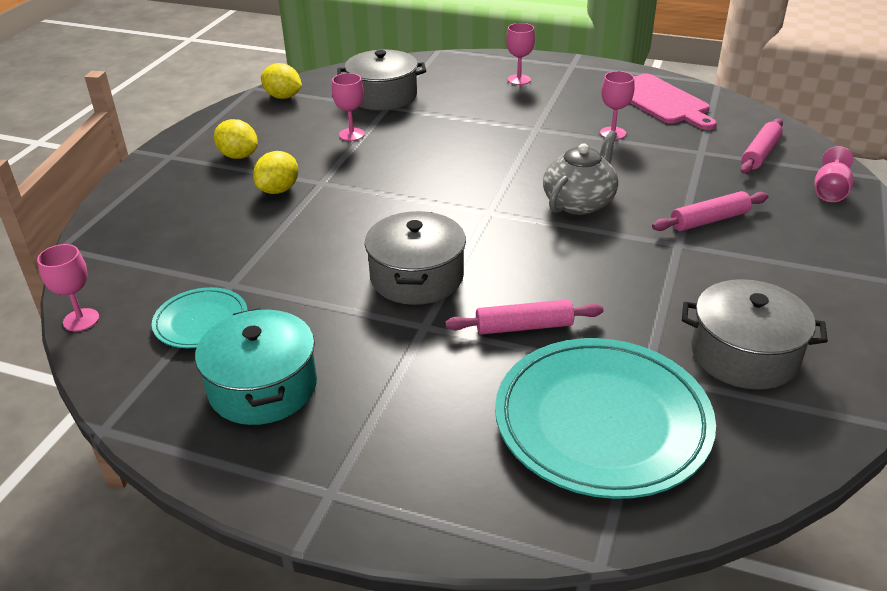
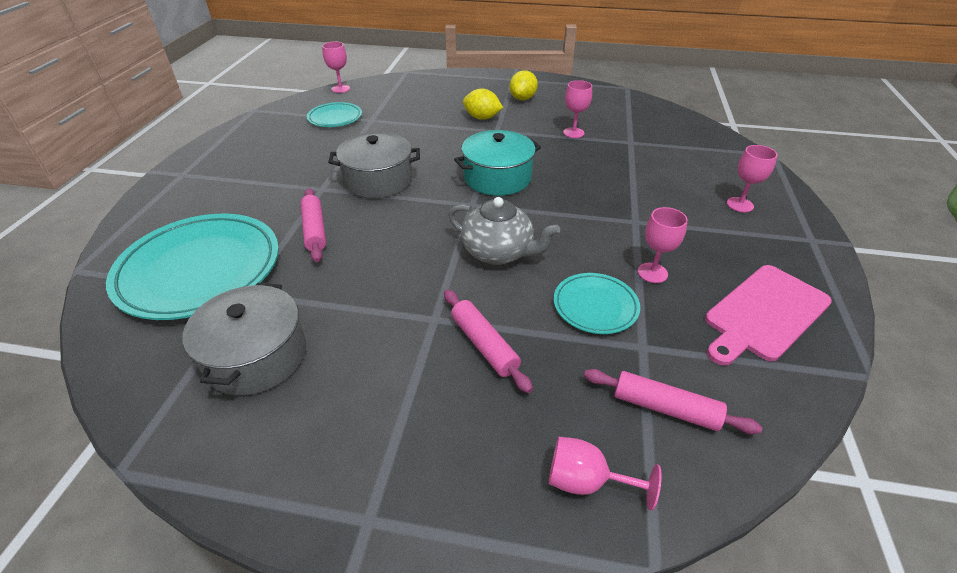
camera: 80 degrees right, 5 degrees up
turquoise pot [195,308,317,425] -> turquoise pot moved to [454,130,541,196]
yellow lemon [261,63,302,99] -> none
grey pot [337,50,426,110] -> none
none -> turquoise plate [553,273,640,334]

